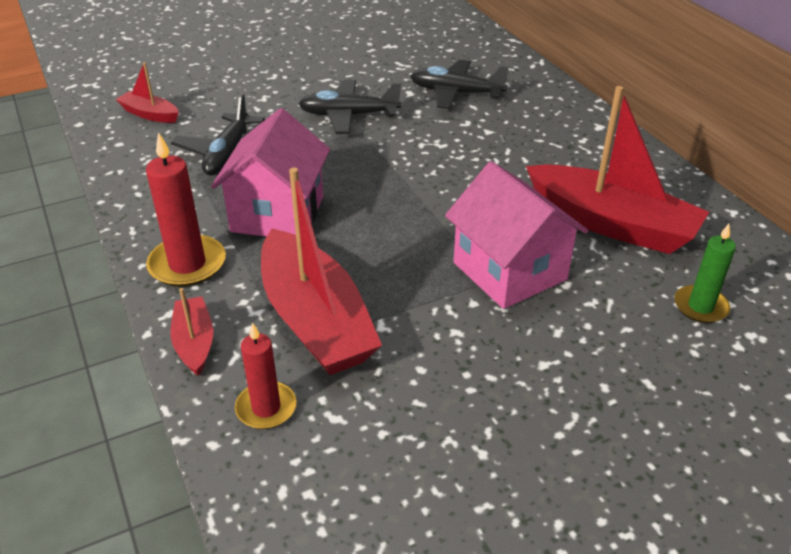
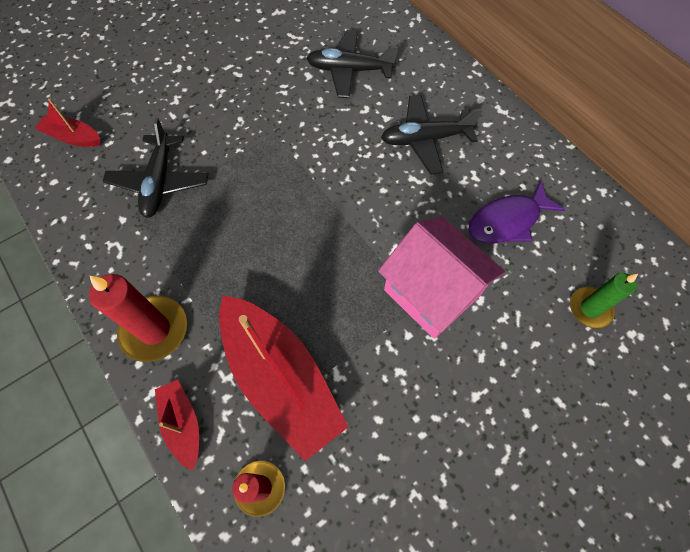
camera: 10 degrees left, 25 degrees up
pink house [211,108,330,237] -> none
black plane [299,80,401,134] -> black plane moved to [381,95,482,175]
red boat [526,86,709,254] -> purple fish [468,181,565,243]

